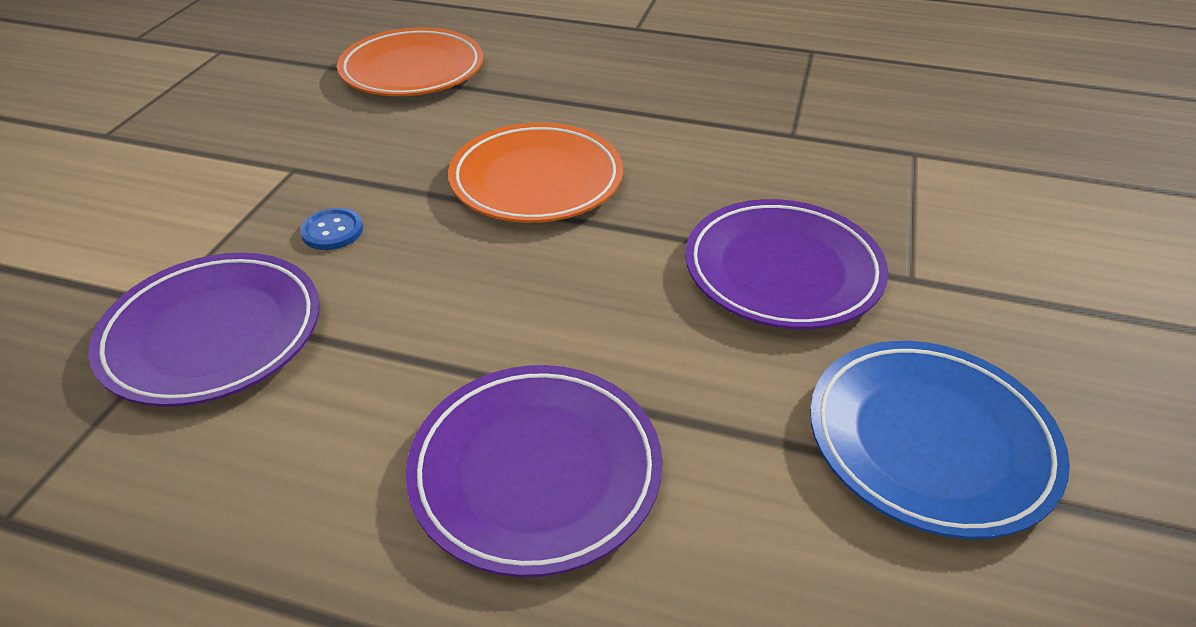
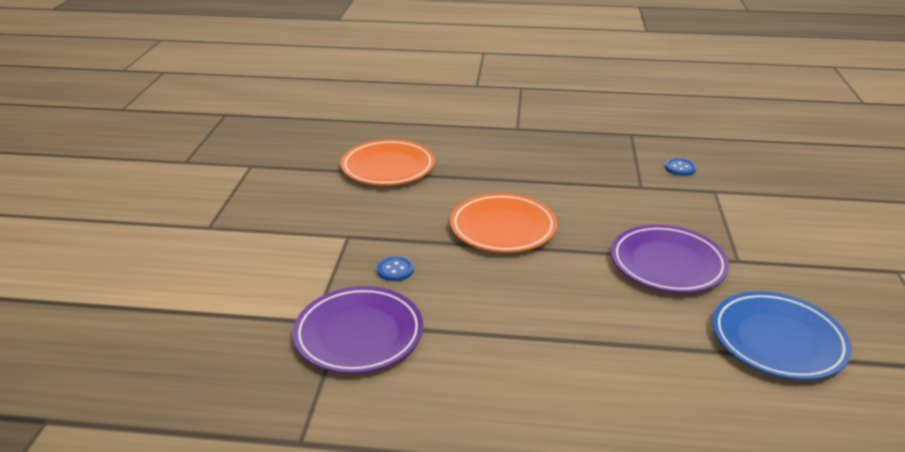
camera: 10 degrees left, 10 degrees down
purple plate [406,365,662,577] -> none
none -> blue button [665,158,696,176]

